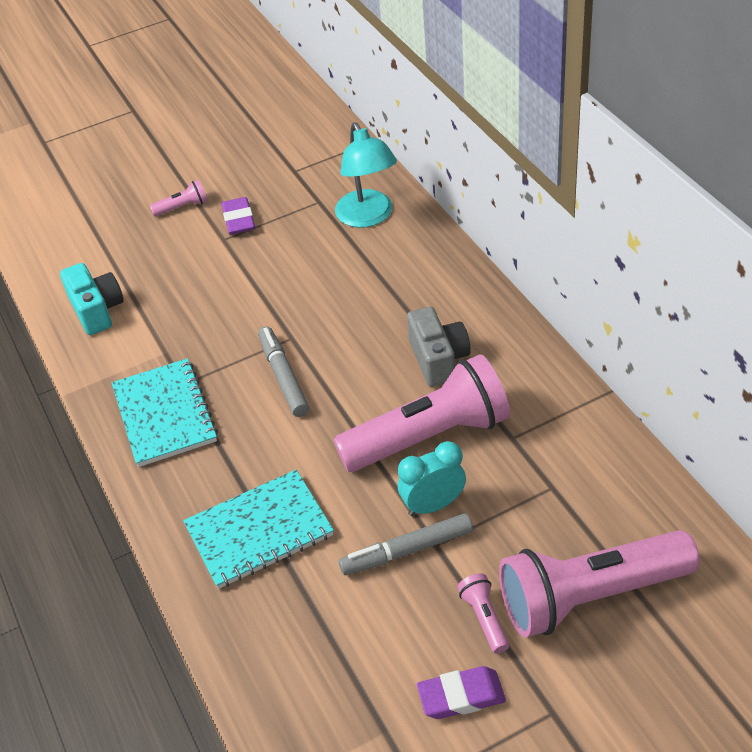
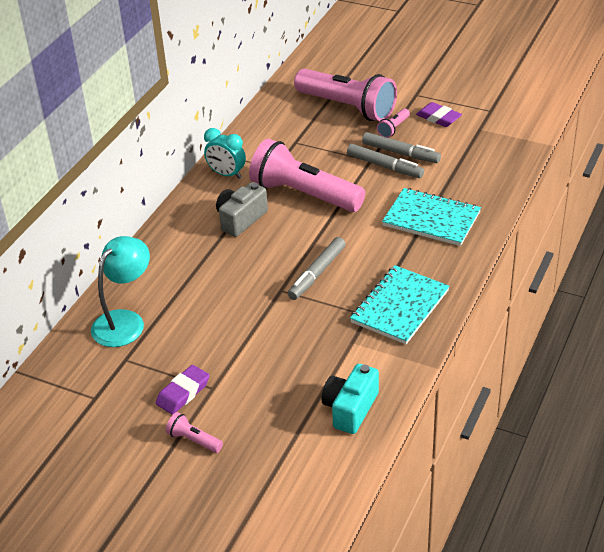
camera: 130 degrees left, 5 degrees down
turquoise clock [398,441,466,516] -> turquoise clock moved to [204,128,246,179]
none -> grey marker [362,132,441,163]

